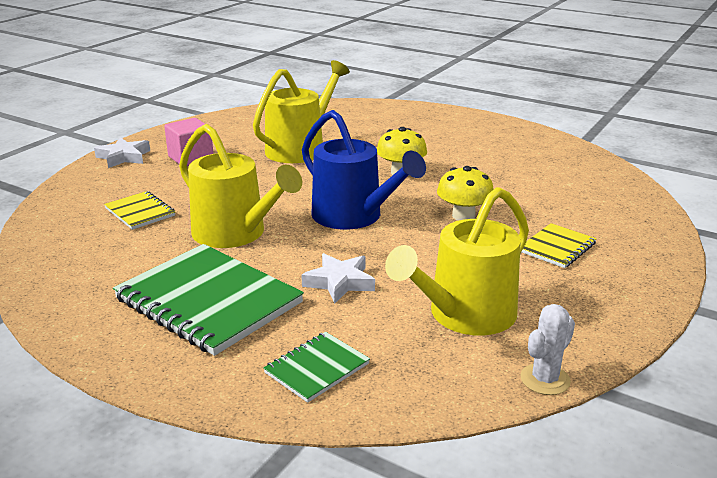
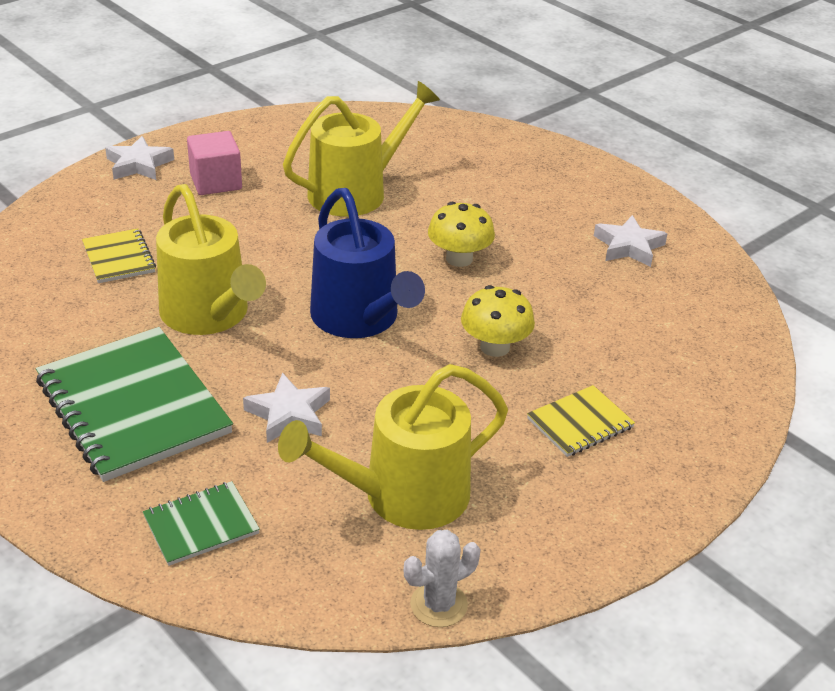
camera: 15 degrees right, 10 degrees up
none -> white star [594,215,668,267]

